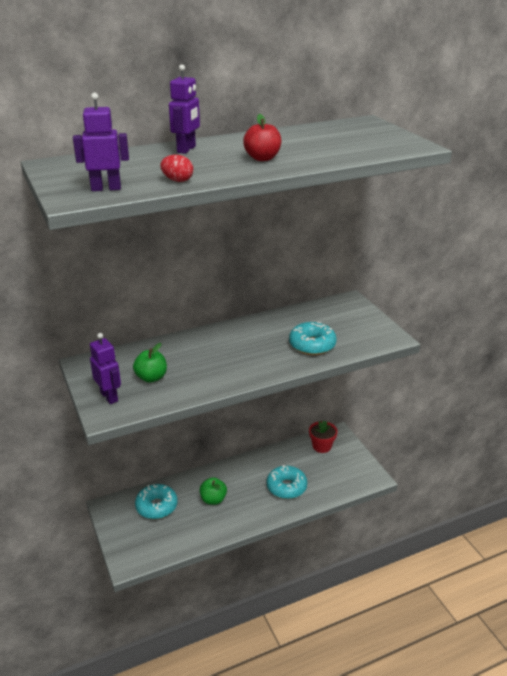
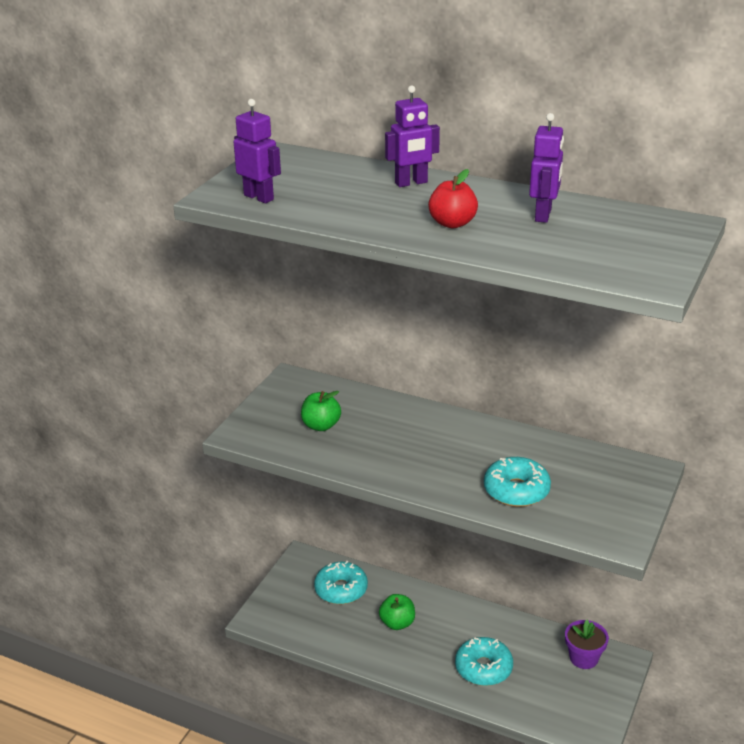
camera: 50 degrees right, 0 degrees up
purple robot [90,333,121,404] -> purple robot moved to [529,113,564,223]
red egg [160,155,193,182] -> none
red flower pot [309,420,338,453] -> purple flower pot [565,620,609,669]

